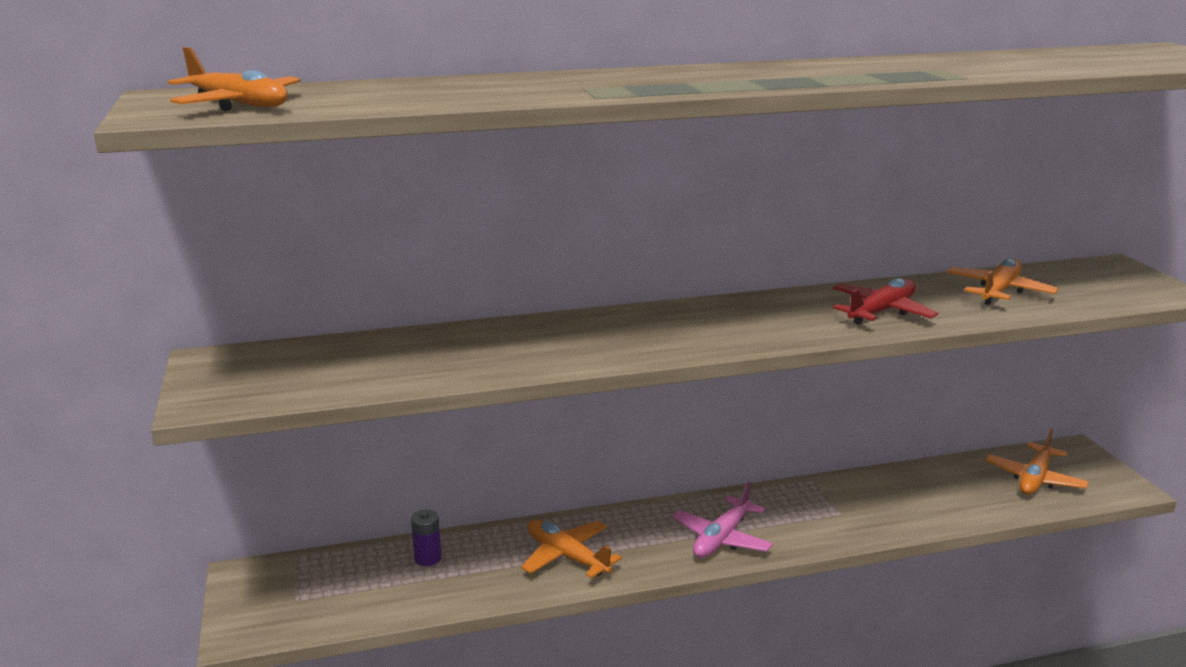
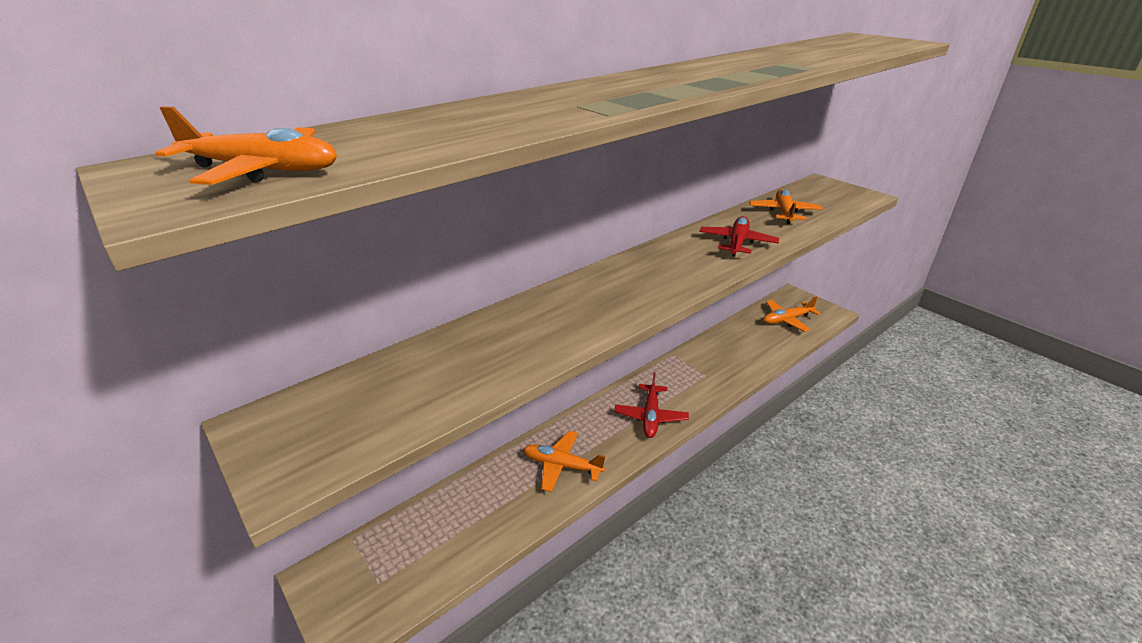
camera: 25 degrees left, 10 degrees up
purple battery [411,509,441,566] -> none
pink plane [673,482,773,558] -> red plane [614,372,689,438]
orange plane [985,429,1089,495] -> orange plane turned 60 degrees clockwise [763,296,820,332]

